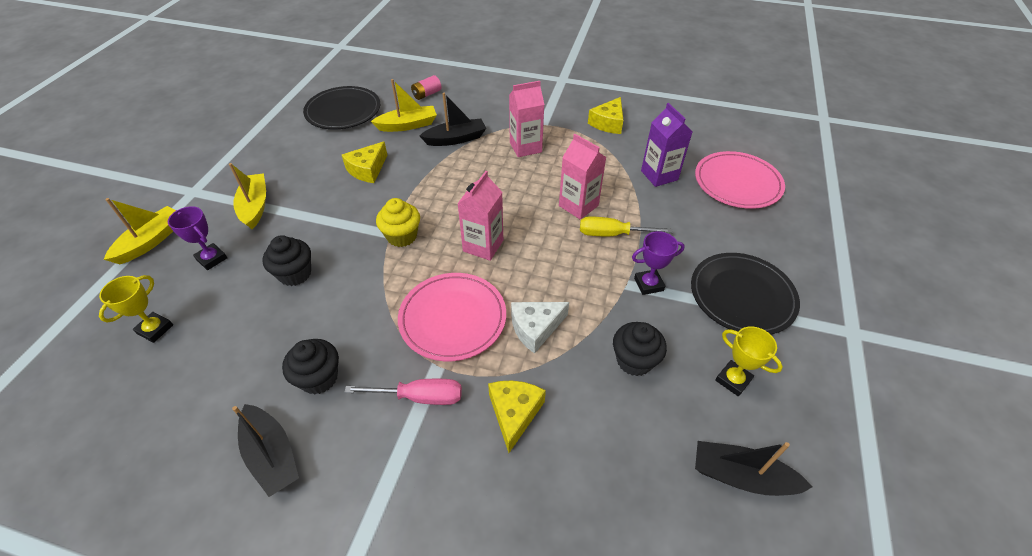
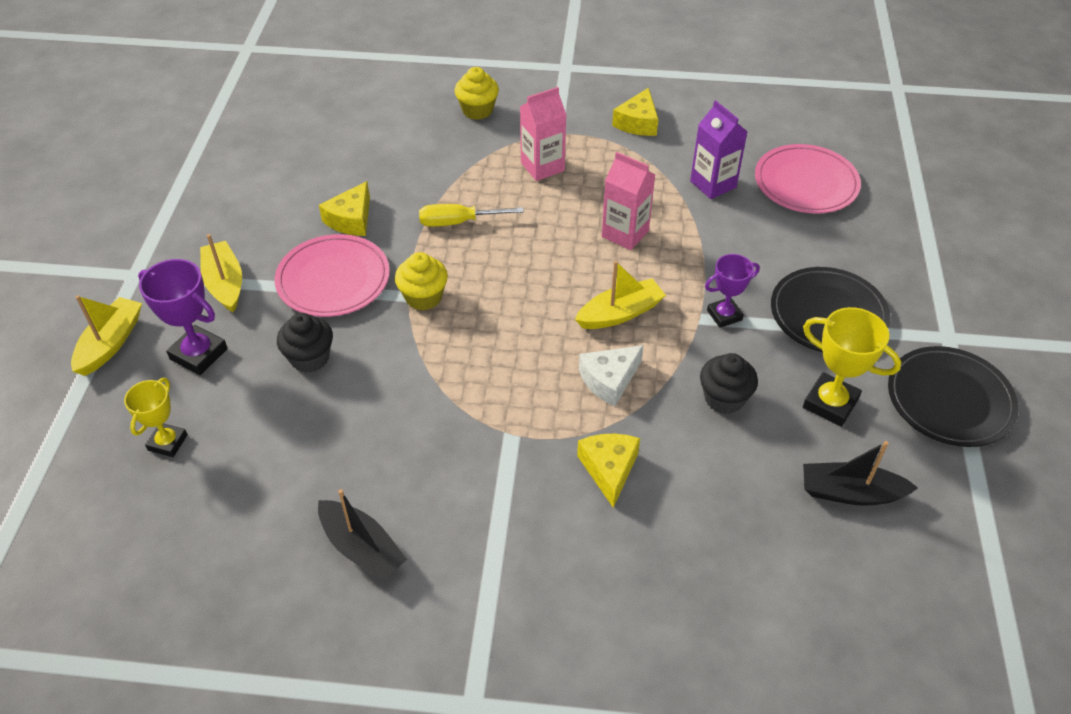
camera: 10 degrees left, 0 degrees up
purple trophy [168,206,227,270] -> purple trophy [138,259,228,375], size x1.50
black cupcake [282,339,339,395] -> none
black plate [303,86,380,130] -> black plate moved to [888,346,1019,447]
pink screwdriver [344,379,462,405] -> none
yellow boat [371,79,437,132] -> yellow boat moved to [575,261,666,329]
pink plate [398,273,506,361] -> pink plate moved to [275,234,390,317]
pink battery [411,75,441,100] -> none
black boat [420,93,486,146] -> none
pink carton [457,171,503,261] -> none
yellow screwdriver [580,216,673,236] -> yellow screwdriver moved to [419,204,524,227]
yellow trophy [715,326,783,397] -> yellow trophy [803,307,901,427], size x1.50
none -> yellow cupcake [454,67,499,120]

